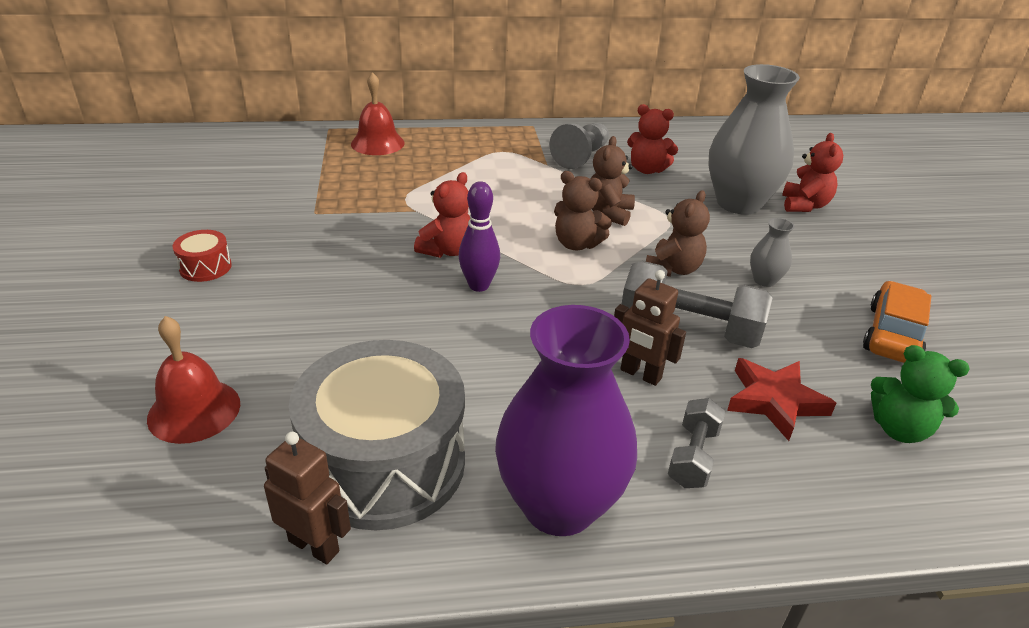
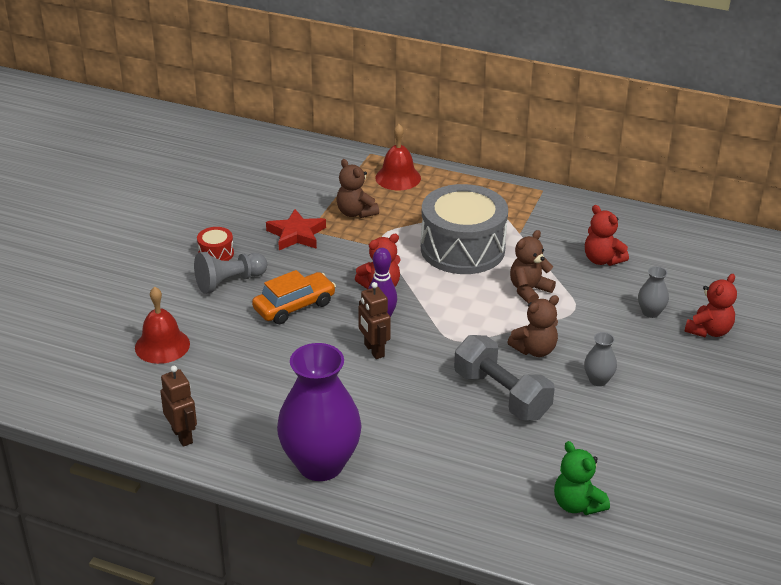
camera: 30 degrees right, 0 degrees up
grey drum [289,340,465,530] -> grey drum moved to [421,184,508,274]
grey pawn [549,123,609,169] -> grey pawn moved to [194,252,267,294]
brown teddy bear [554,171,612,250] -> brown teddy bear moved to [336,159,379,218]
brown robot [614,270,686,386] -> brown robot moved to [358,282,391,359]
grey dumbbell [668,398,726,488] -> none
grey vase [708,64,800,215] -> grey vase [638,266,669,318], size x0.43
red star [727,358,836,441] -> red star moved to [266,209,326,250]
orange car [863,281,931,363] -> orange car moved to [252,270,336,324]

